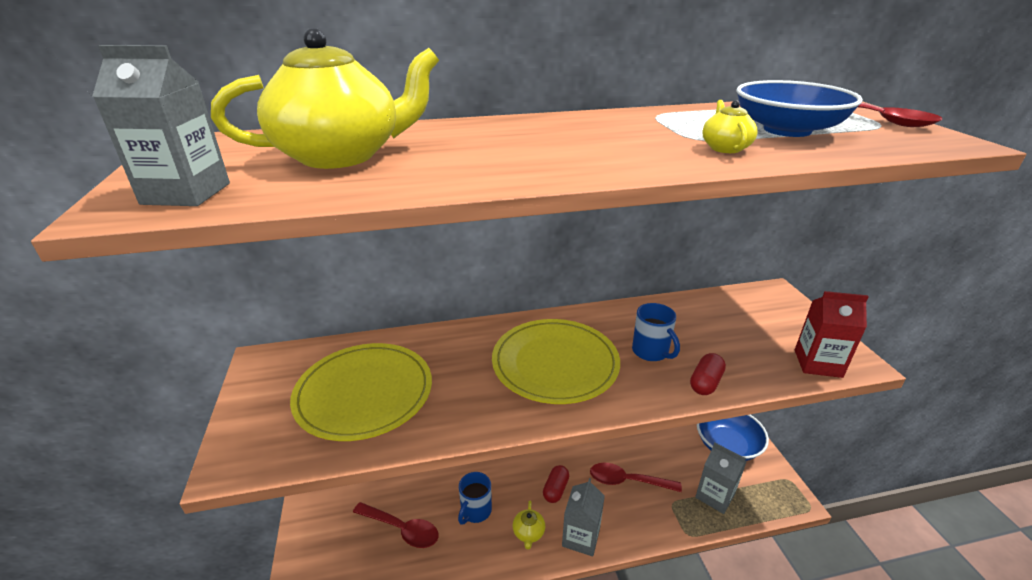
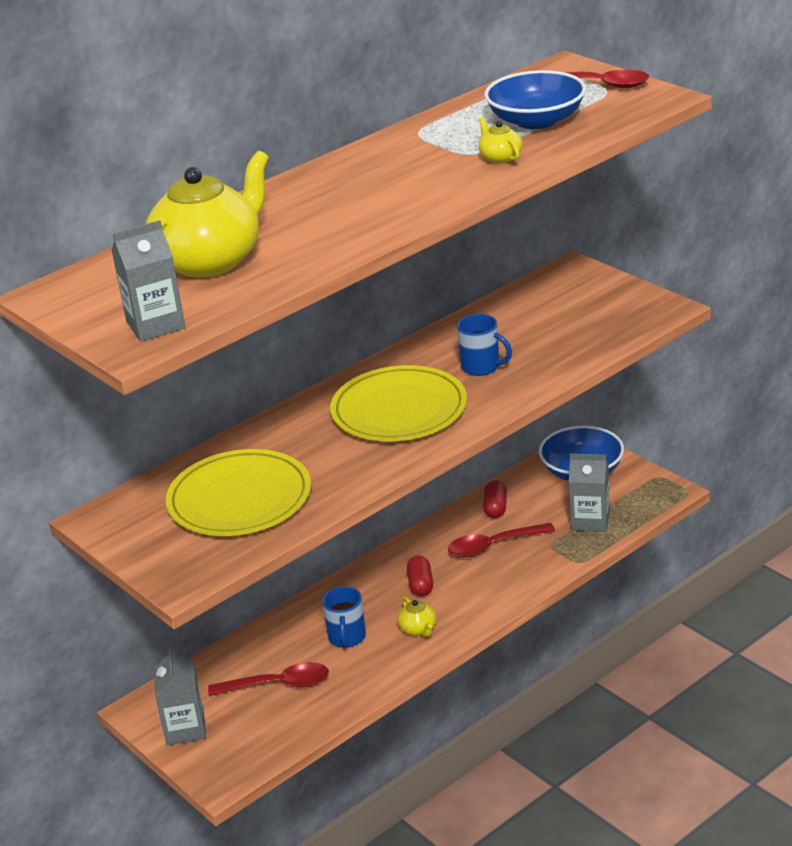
camera: 25 degrees left, 0 degrees up
grey carton [562,478,605,557] -> grey carton moved to [154,647,206,745]
red capsule [690,353,726,395] -> red capsule moved to [483,480,507,518]
red carton [795,291,869,378] -> none

